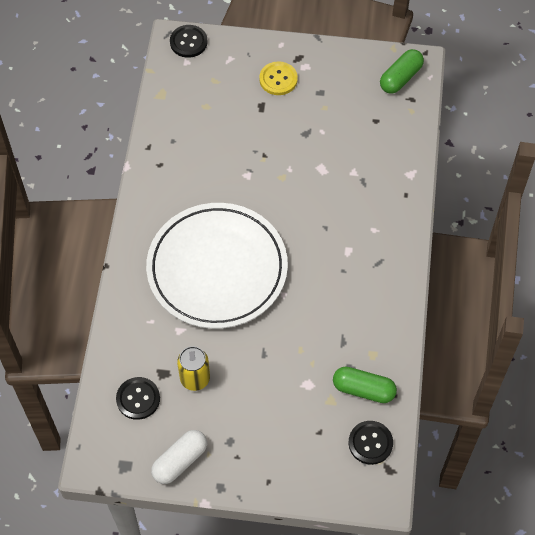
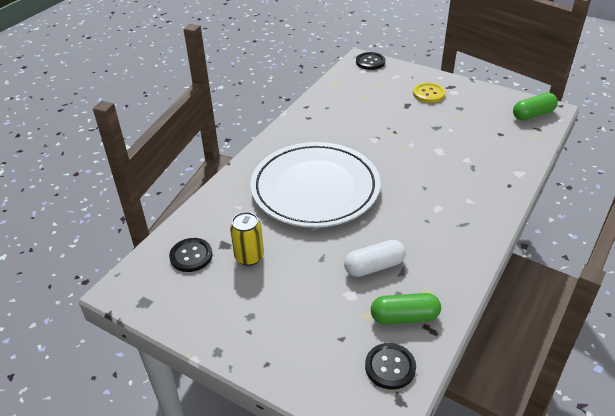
camera: 25 degrees right, 20 degrees down
white capsule [151,430,207,484] -> white capsule moved to [344,240,406,277]
green capsule [333,367,397,403] -> green capsule turned 45 degrees counterclockwise [371,293,441,325]

